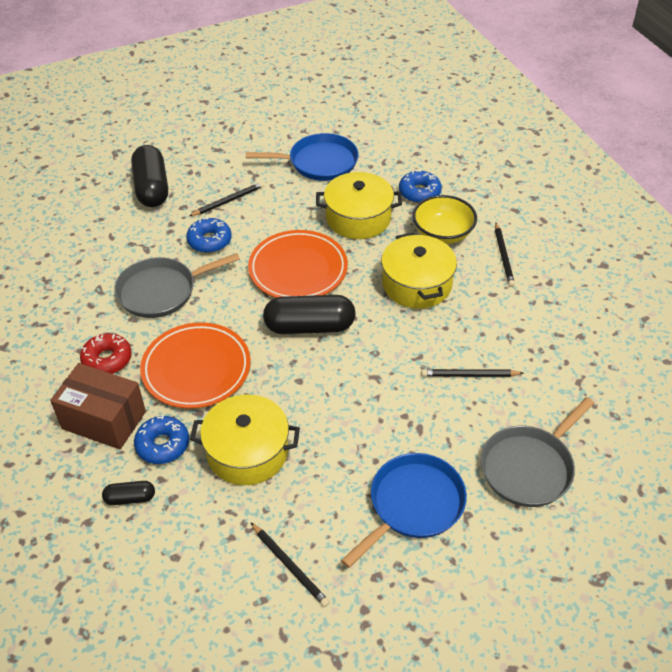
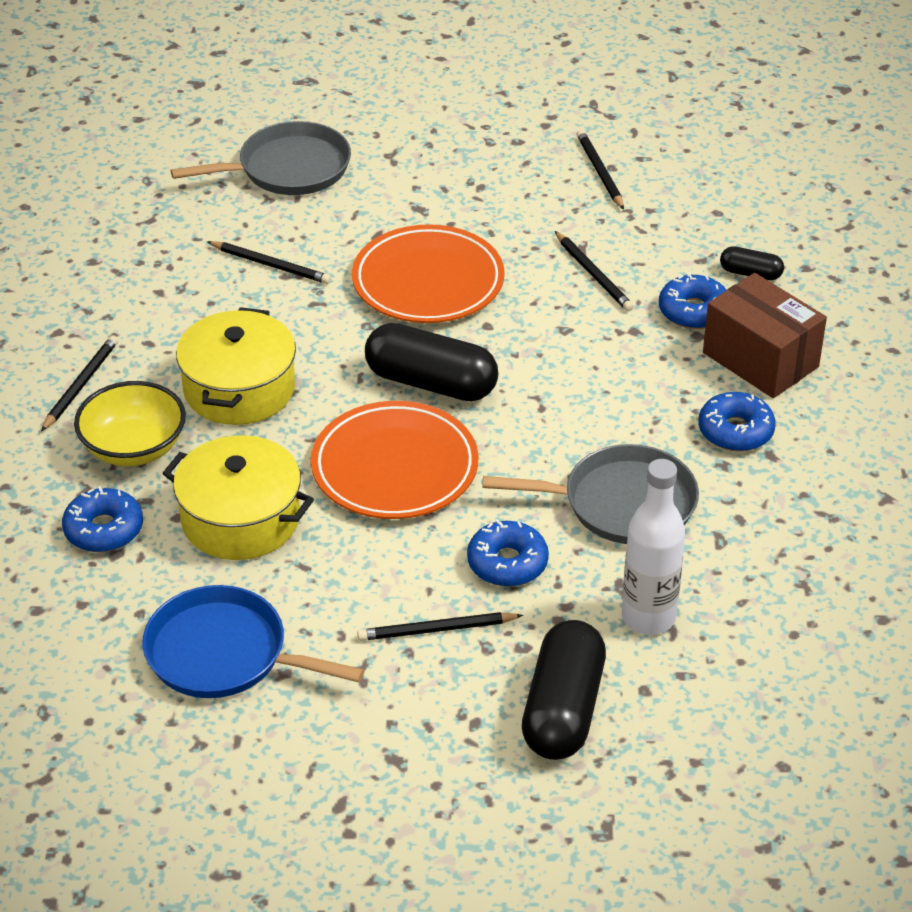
camera: 155 degrees left, 5 degrees down
red donut [80,333,132,374] -> blue donut [699,392,776,452]
orange plate [140,322,251,409] -> orange plate moved to [352,224,505,323]
yellow pot [190,394,300,485] -> black pencil [555,231,634,311]
blue pan [341,453,467,568] -> none
none -> white bottle [622,459,685,635]

